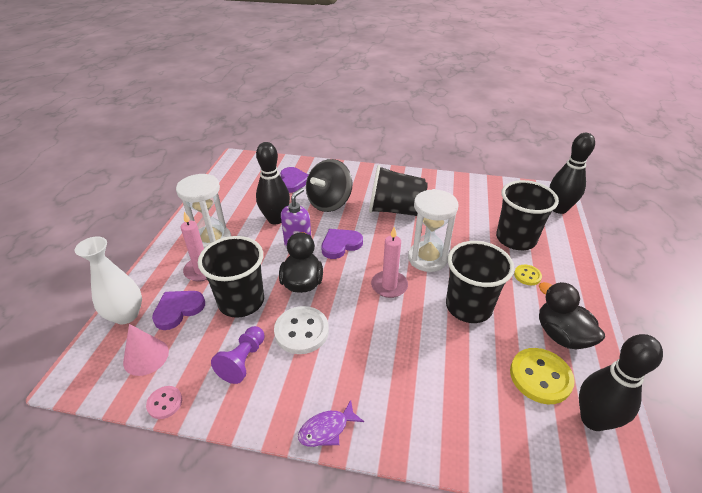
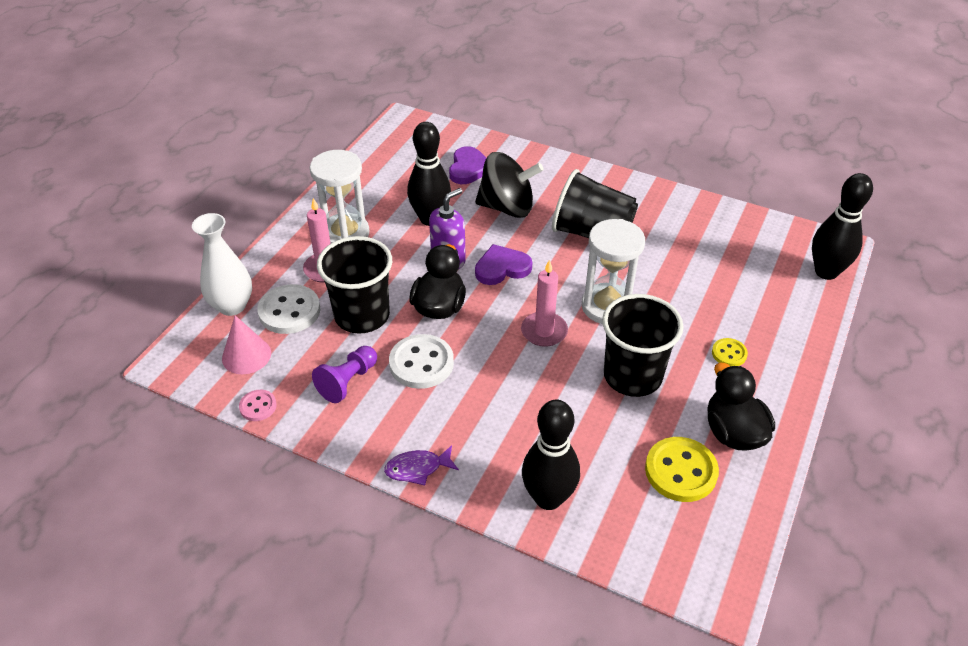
camera: 15 degrees right, 5 degrees up
purple heart [152,291,205,330] -> white button [257,284,320,334]
black spinning top [306,159,353,212] -> black spinning top turned 135 degrees counterclockwise [475,152,544,218]
black cup [496,180,559,250] -> none
black bowling pin [579,334,663,431] -> black bowling pin moved to [522,400,580,510]

